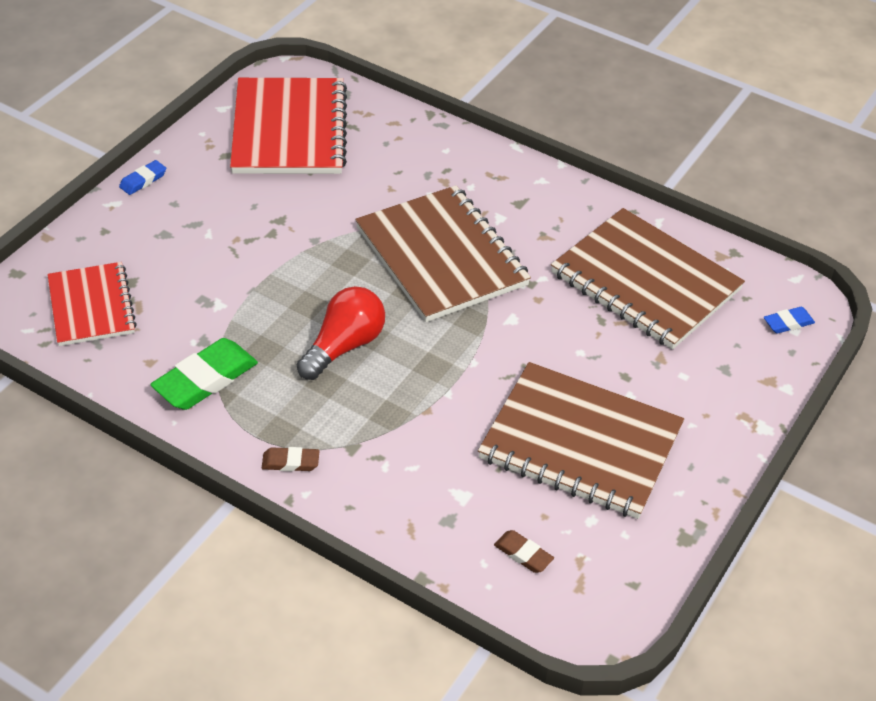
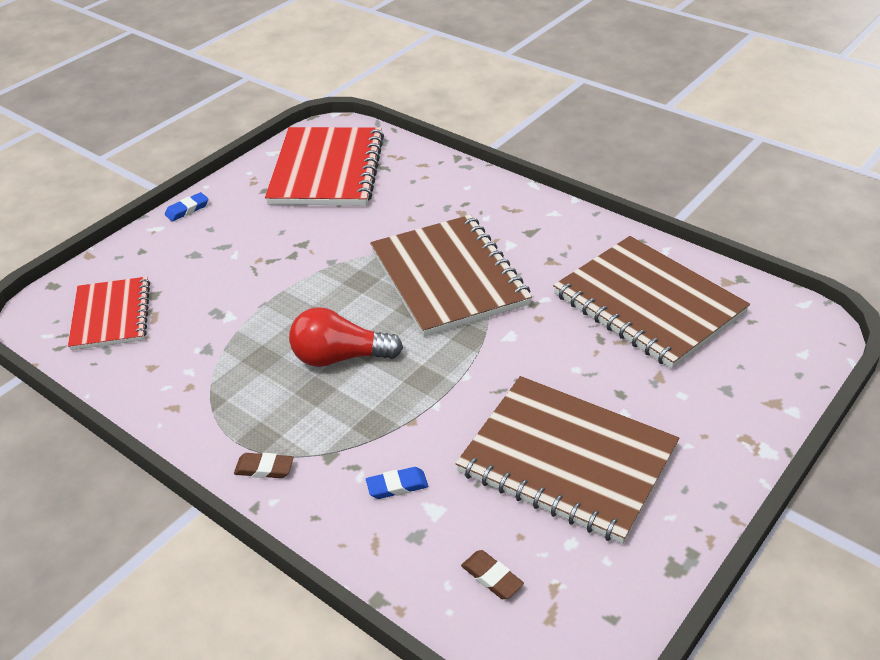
camera: 10 degrees right, 5 degrees down
green eraser [150,338,258,410] -> none
red light bulb [297,286,385,380] -> red light bulb turned 135 degrees counterclockwise [289,307,403,367]
blue eraser [764,306,815,334] -> blue eraser moved to [366,467,428,499]

